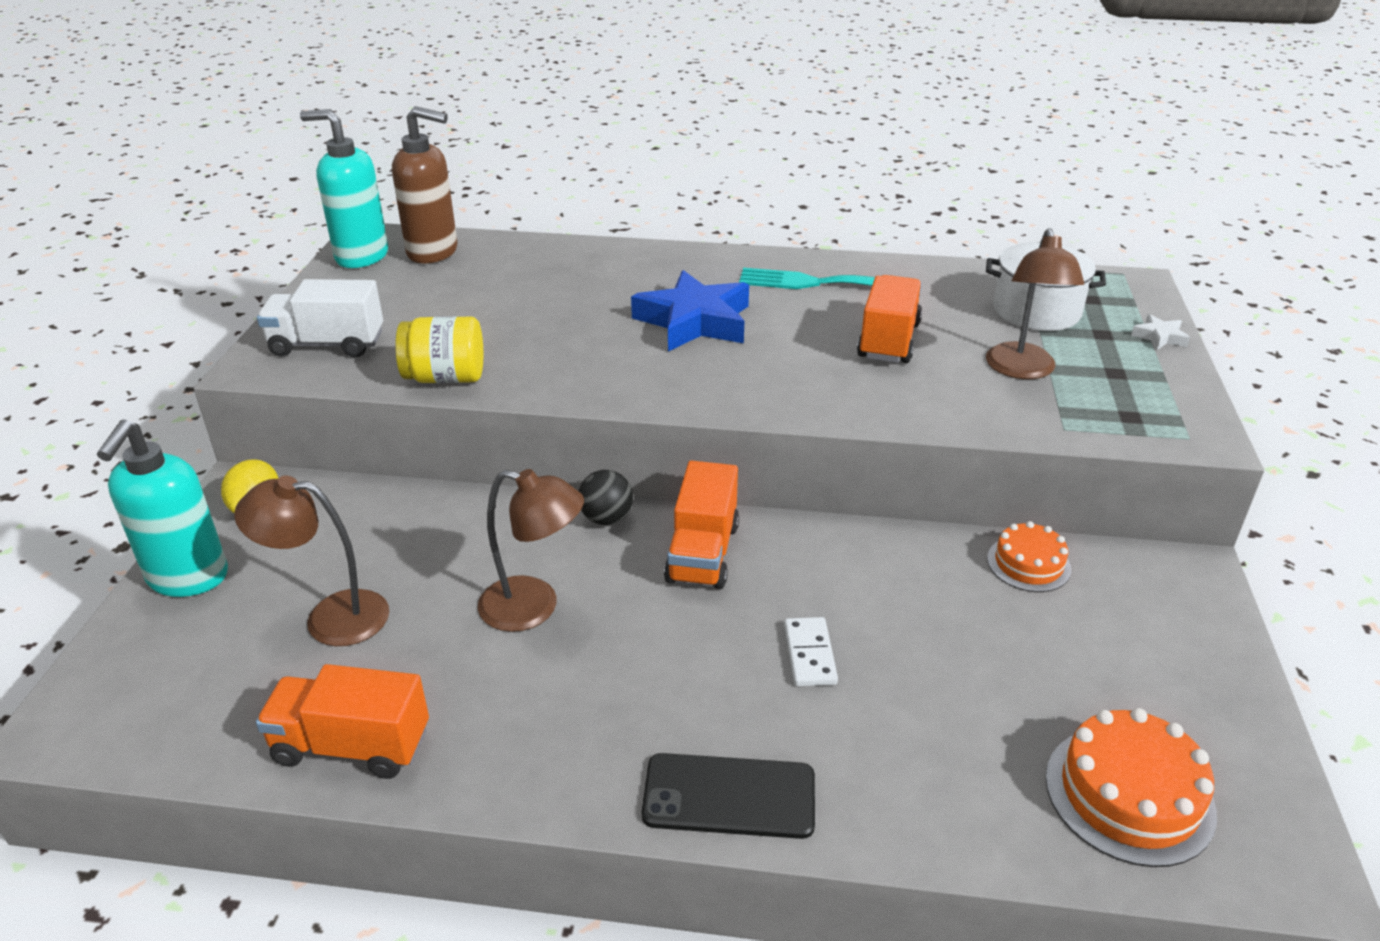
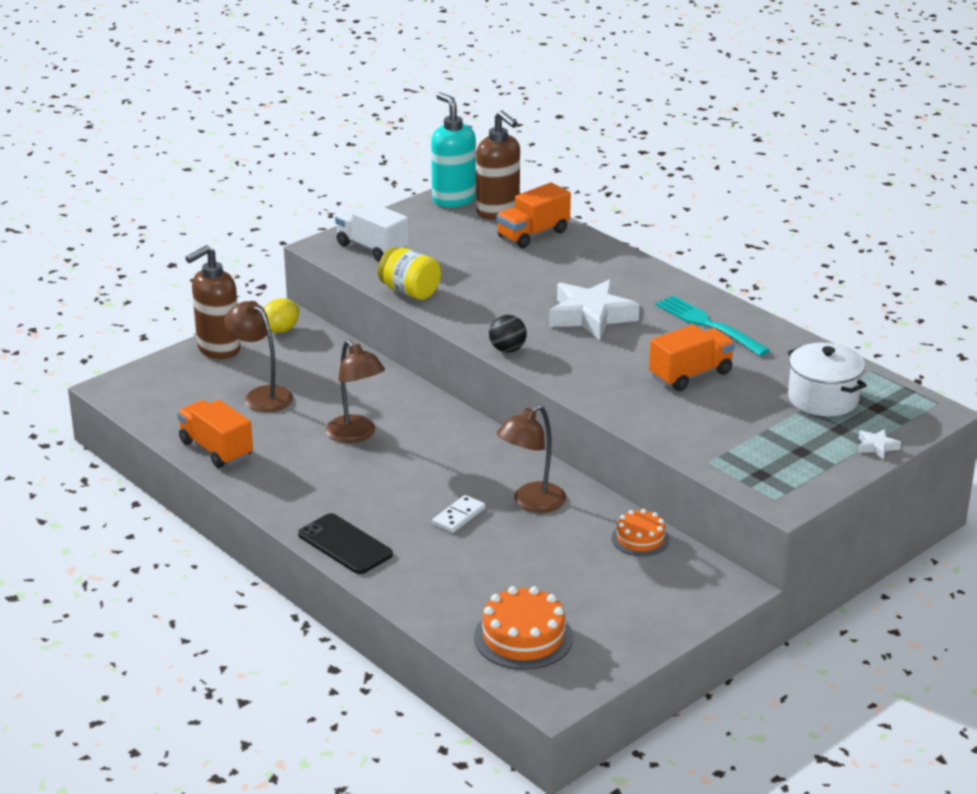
camera: 40 degrees right, 5 degrees down
turquoise soap dispenser [97,419,228,597] -> brown soap dispenser [185,245,241,359]
black ball [579,470,633,525] -> black ball moved to [489,315,527,353]
blue star [631,270,749,351] -> white star [549,279,639,340]
orange truck [664,461,739,589] -> orange truck moved to [496,183,571,248]
brown lamp [986,228,1084,379] -> brown lamp moved to [497,405,566,513]

